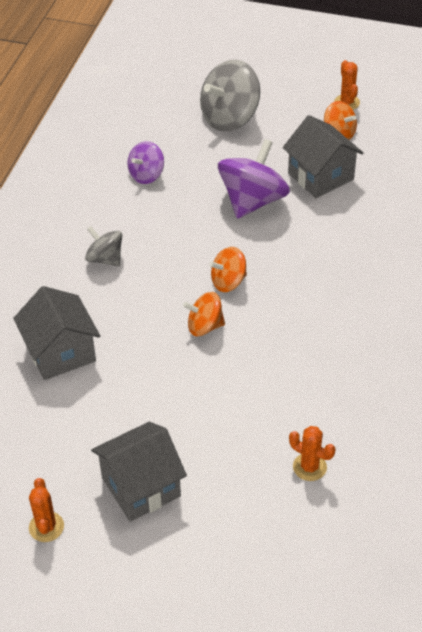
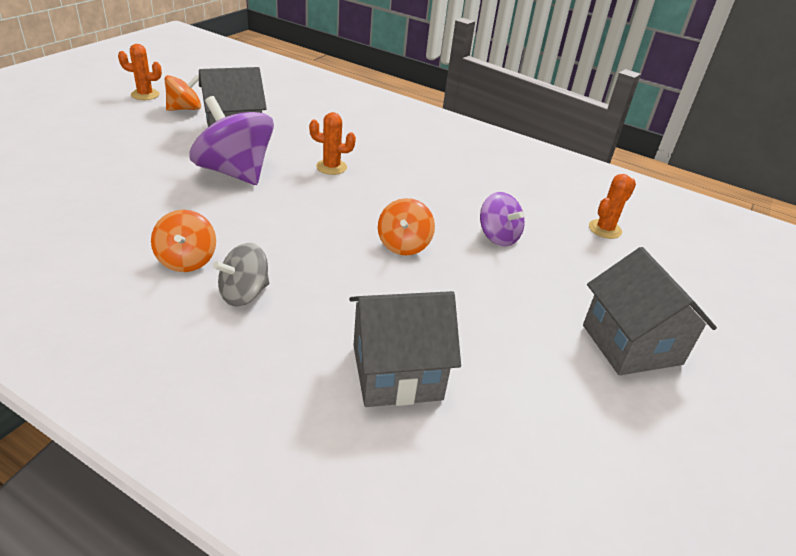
camera: 80 degrees left, 10 degrees down
orange cactus [29,478,64,542] -> orange cactus moved to [309,112,356,175]
purple spinning top [128,141,164,184] -> purple spinning top moved to [480,192,525,246]
grey spinning top [200,60,260,132] -> none
orange spinning top [209,247,247,292] -> orange spinning top moved to [151,210,216,272]

